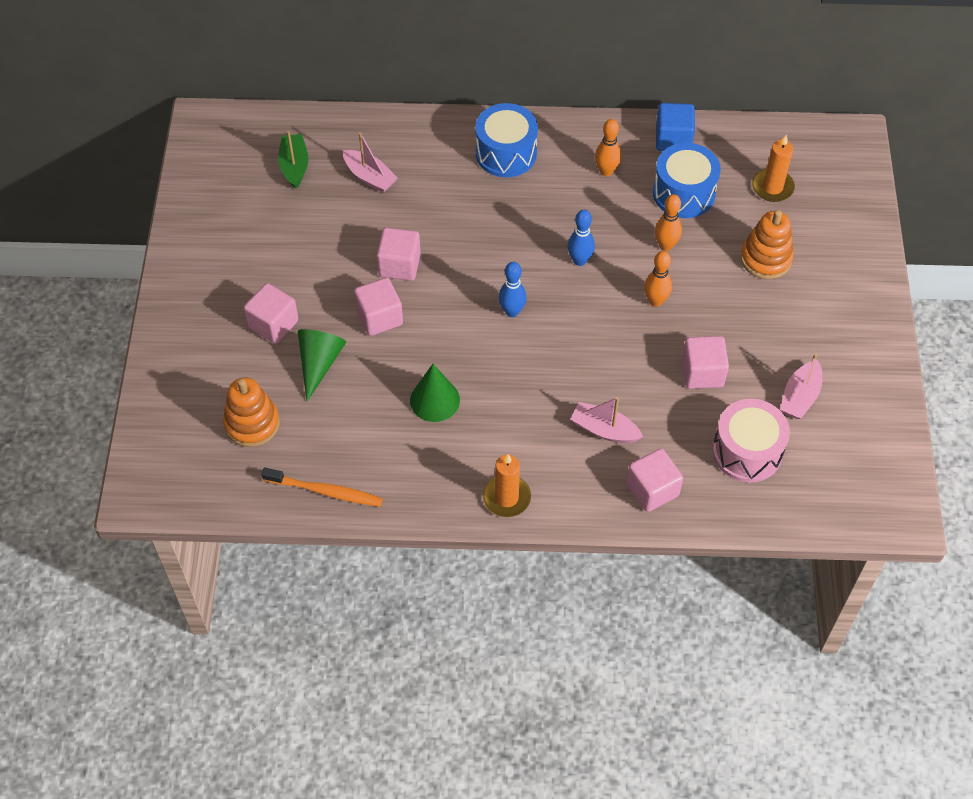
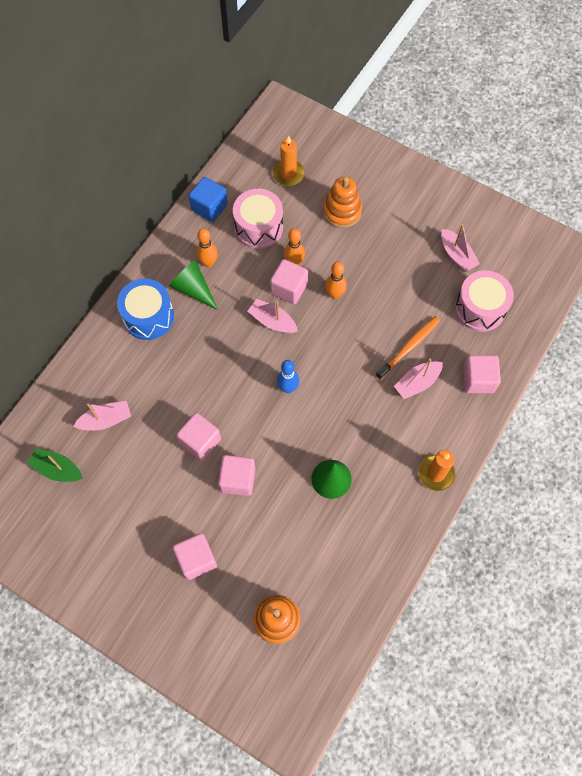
camera: 60 degrees left, 10 degrees up
orange toothbrush [261,468,383,507] -> orange toothbrush moved to [376,316,440,380]
green cone [298,329,346,401] -> green cone moved to [169,260,218,310]
blue bowling pin [568,210,595,266] -> pink boat [248,299,298,334]
blue drum [653,143,721,218] -> pink drum [233,189,283,249]
pink cube [682,336,729,389] -> pink cube moved to [270,259,308,304]

